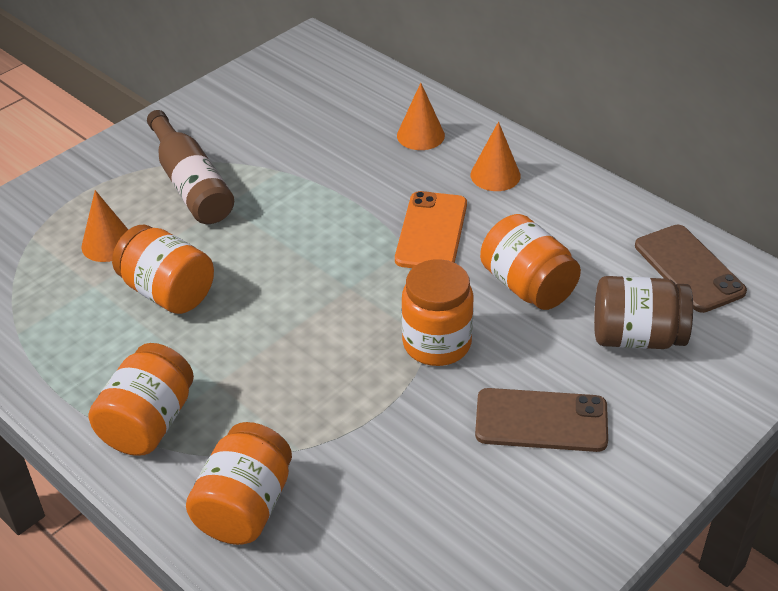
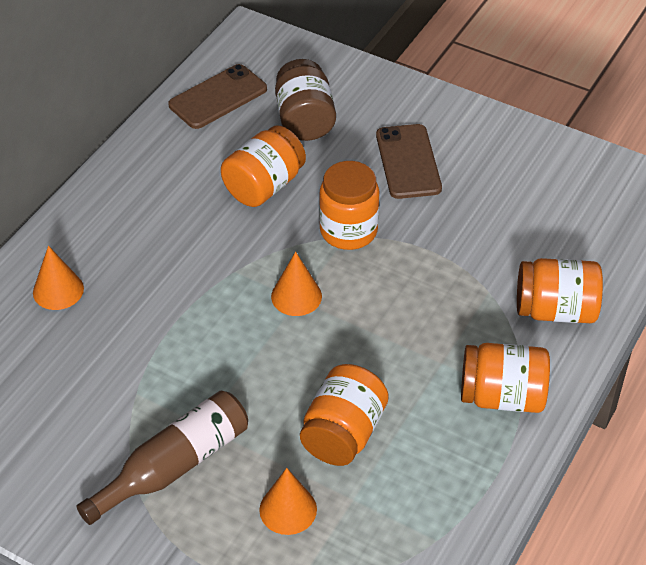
camera: 105 degrees left, 5 degrees up
orange phone [395,191,467,268] -> none
orange cone [471,122,521,191] -> orange cone moved to [271,252,322,316]

